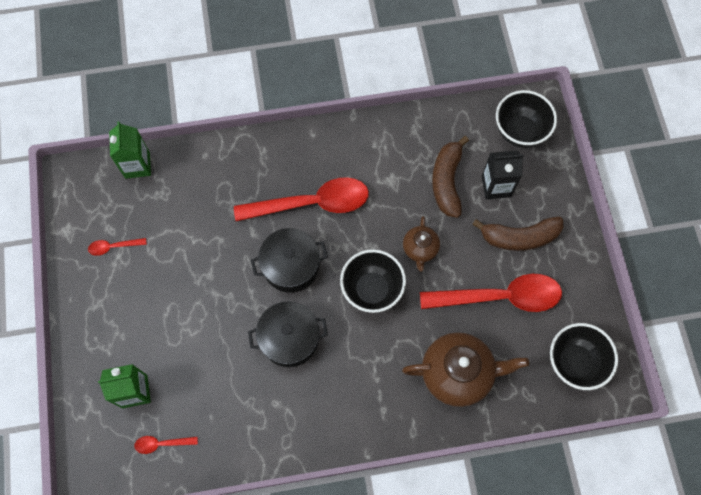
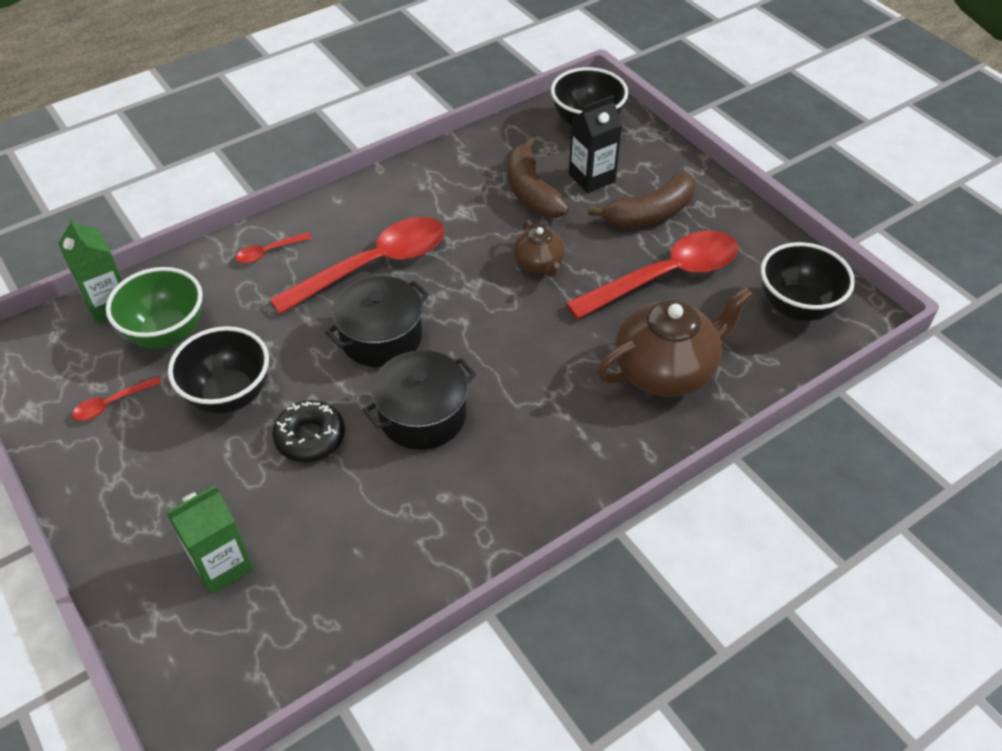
camera: 25 degrees left, 20 degrees down
red spoon [134,436,198,454] -> red spoon moved to [235,232,312,263]
black bowl [340,249,406,313] -> black bowl moved to [168,326,269,414]
none -> green bowl [106,267,203,348]
none -> black donut [272,400,345,462]

